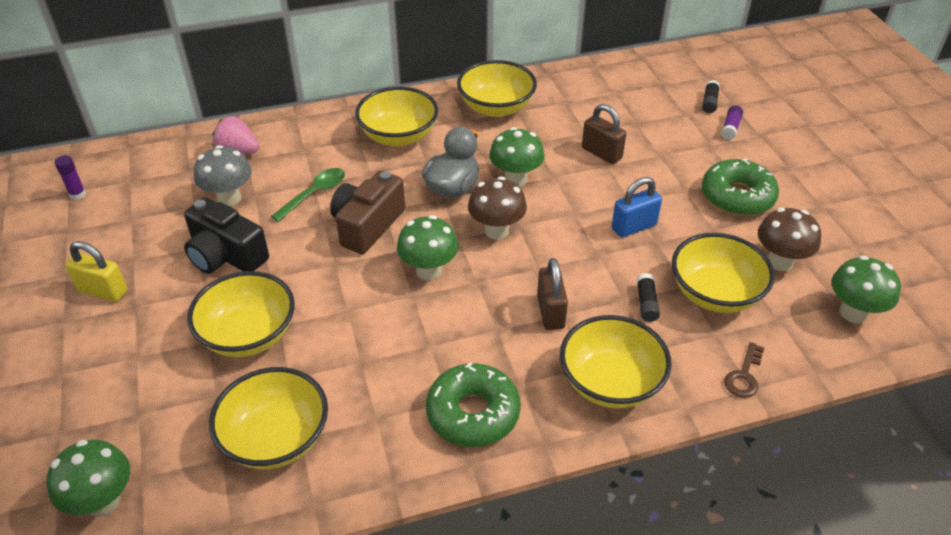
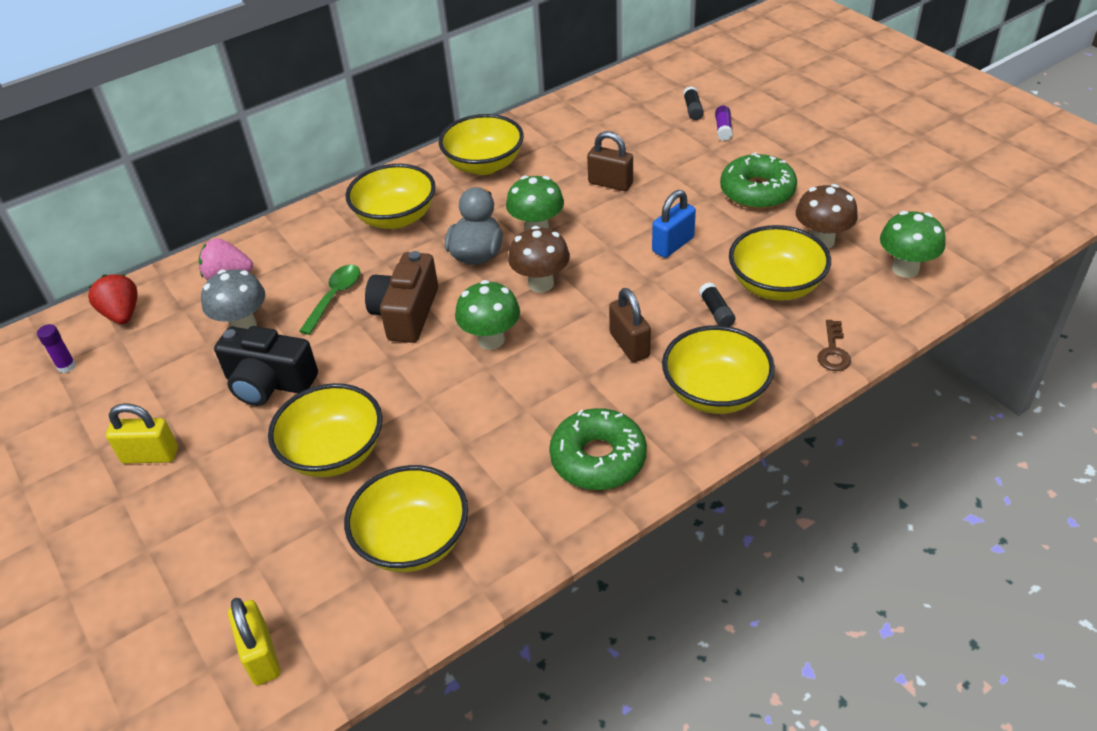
camera: 15 degrees left, 0 degrees up
green mushroom [46,440,130,517] -> yellow padlock [228,598,280,685]
none -> red strawberry [88,274,138,324]

